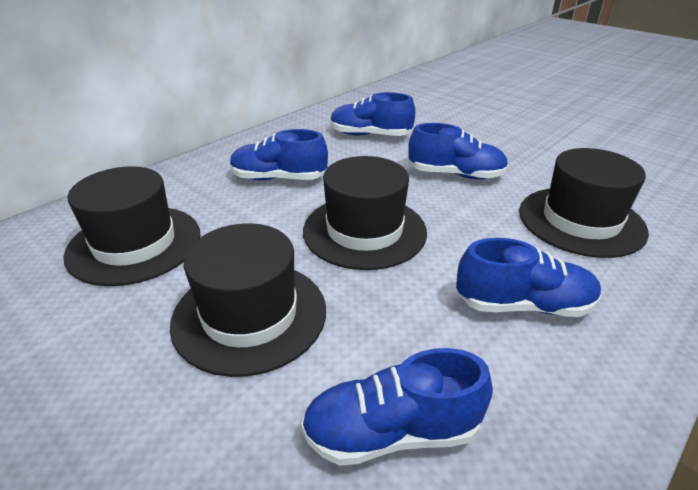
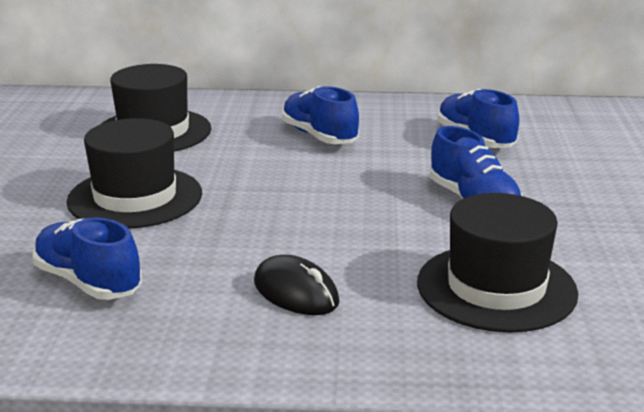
camera: 50 degrees right, 10 degrees down
black hat [303,156,427,270] -> none
blue shoe [456,238,601,317] -> black mouse [254,255,339,315]

